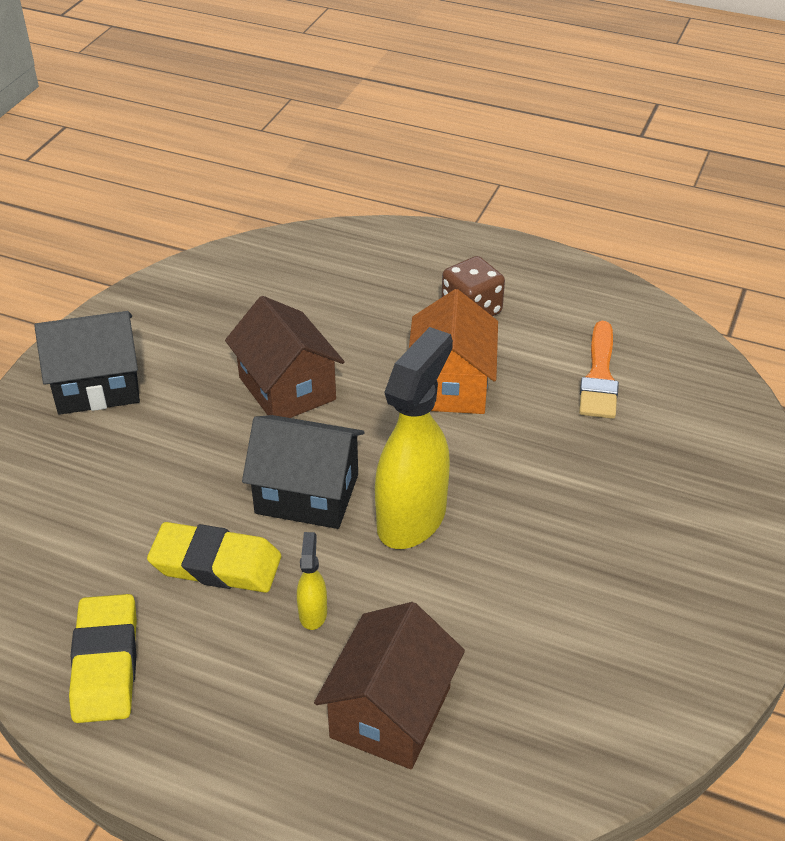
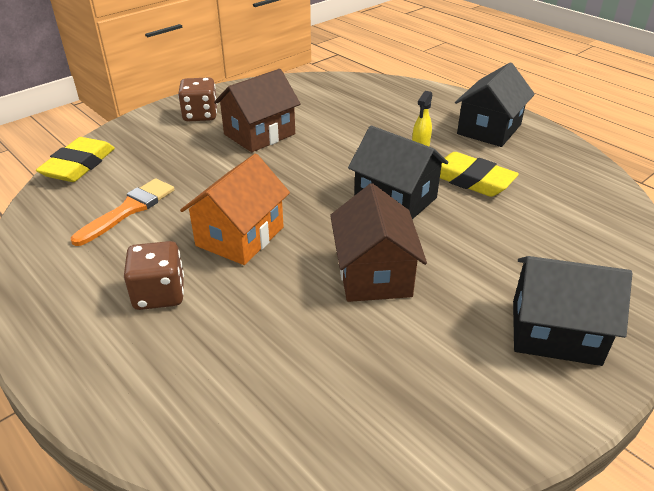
camera: 155 degrees left, 5 degrees down
yellow eraser [69,594,137,723] -> yellow eraser moved to [36,137,115,182]
brown house [314,602,465,769] -> brown house moved to [214,69,301,152]
yellow spray bottle [375,327,453,549] -> none
none -> brown dice [178,77,217,121]
none -> black house [455,62,535,147]

